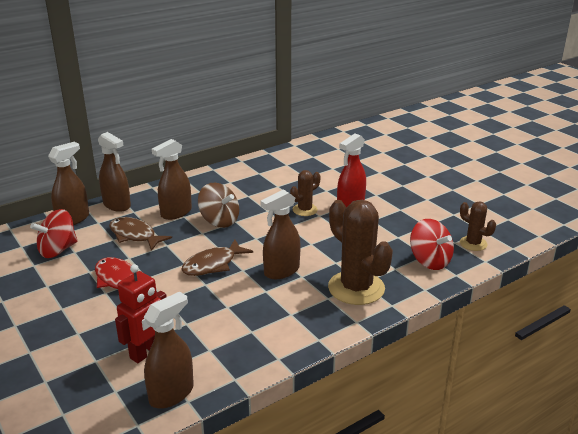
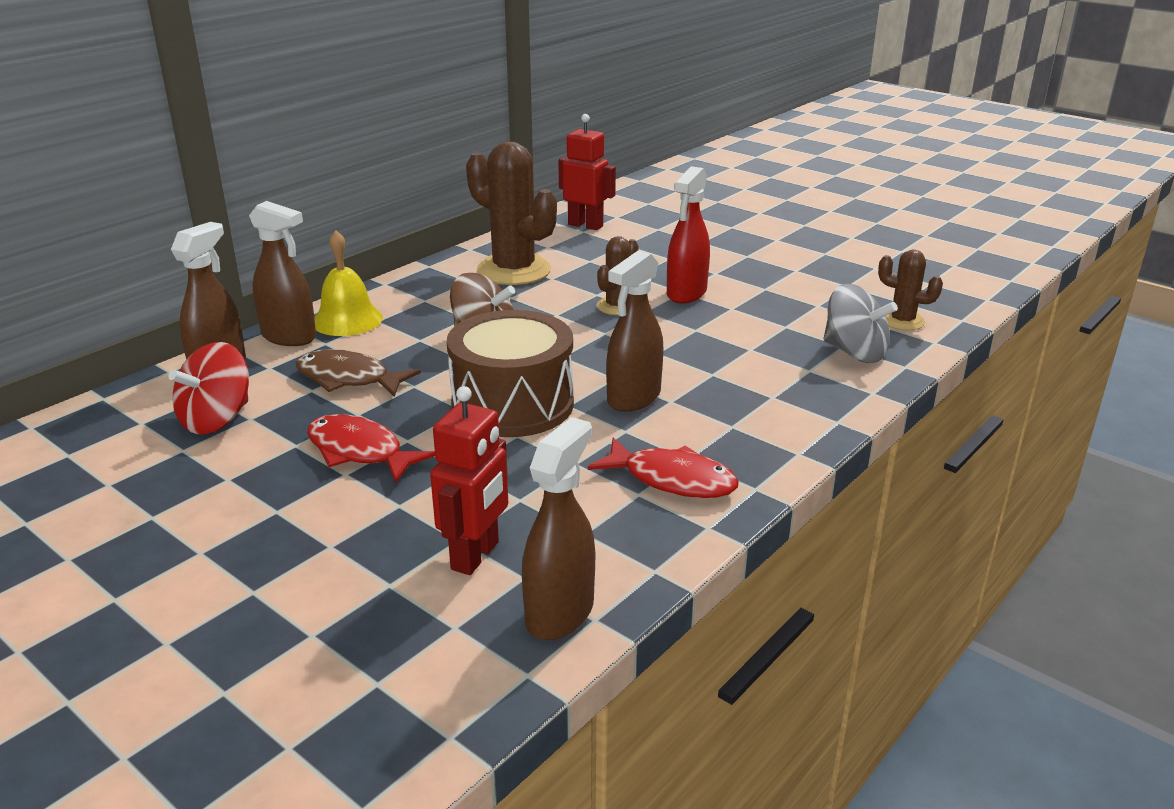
camera: 15 degrees left, 0 degrees up
brown spray bottle [152,139,192,220] -> none
brown fish [181,240,253,276] -> brown drum [447,310,574,437]
brown cactus [328,200,393,305] -> brown cactus moved to [466,141,557,285]
red spinning top [410,219,454,270] -> grey spinning top [823,284,898,363]
none -> yellow bell [314,230,383,336]
none -> red robot [559,114,616,230]
none -> red fish [588,437,739,498]

